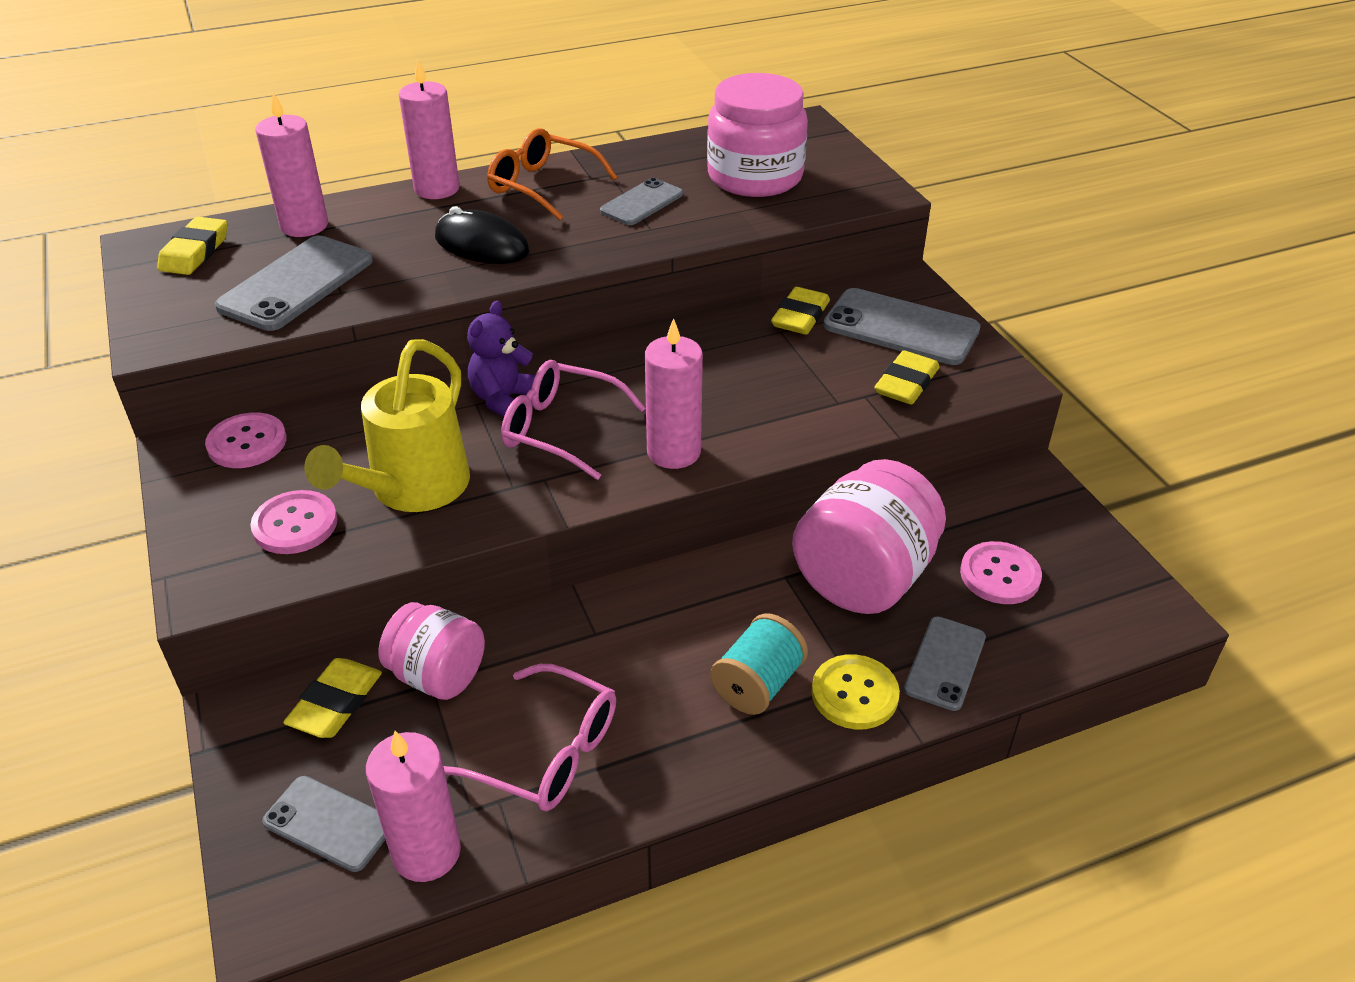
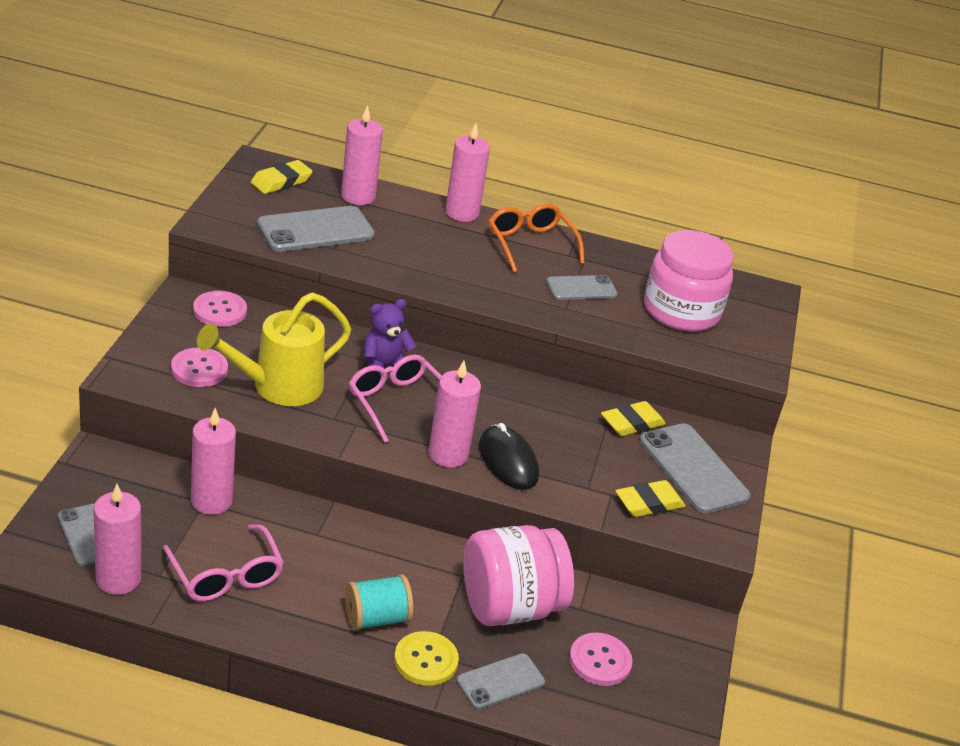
camera: 30 degrees right, 5 degrees down
yellow eraser [283,658,382,738] -> none
pink jar [379,602,485,700] -> pink candle [191,408,236,515]
black mouse [435,206,530,264] -> black mouse moved to [479,423,539,490]

